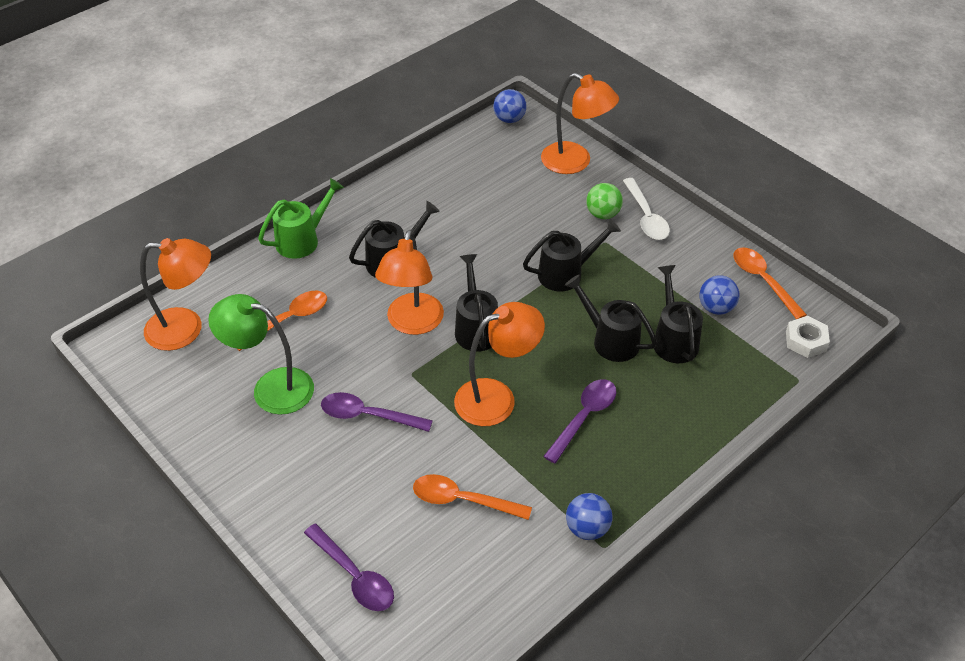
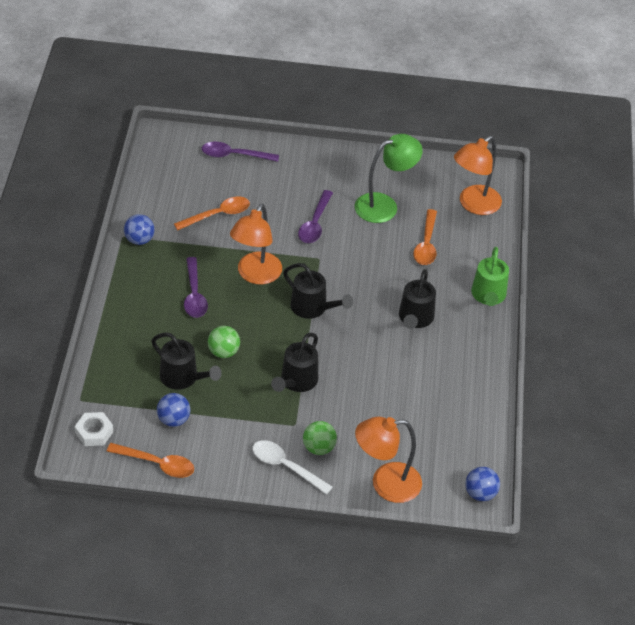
camera: 135 degrees right, 0 degrees up
purple spoon [321,392,433,432] -> purple spoon turned 135 degrees clockwise [298,190,333,243]
orange lamp [375,230,444,335] -> none
black watering can [565,275,657,362] -> green ball [208,326,240,358]

